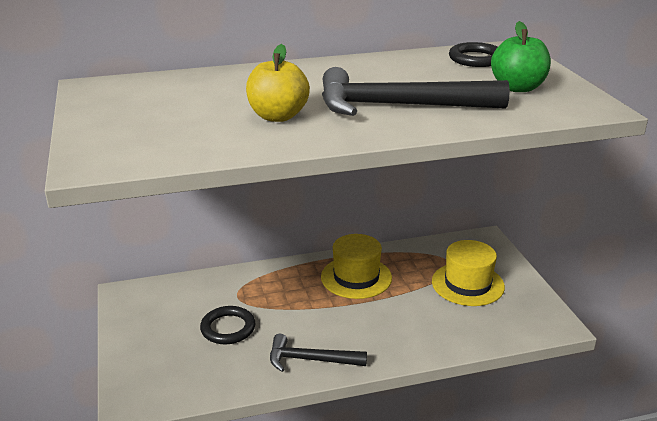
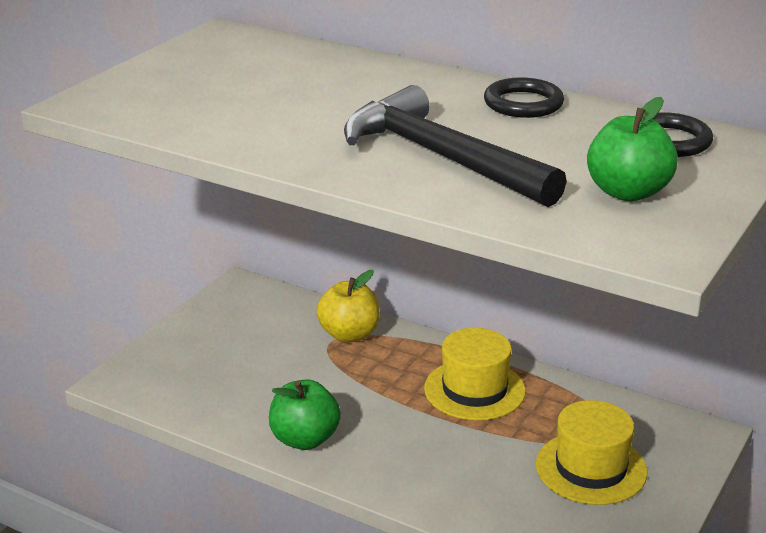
camera: 45 degrees right, 0 degrees up
black ring [200,306,255,344] -> black ring moved to [484,77,564,118]
yellow apple [246,44,310,122] -> yellow apple moved to [316,270,380,343]
black hammer [270,334,367,372] -> green apple [269,379,341,450]

